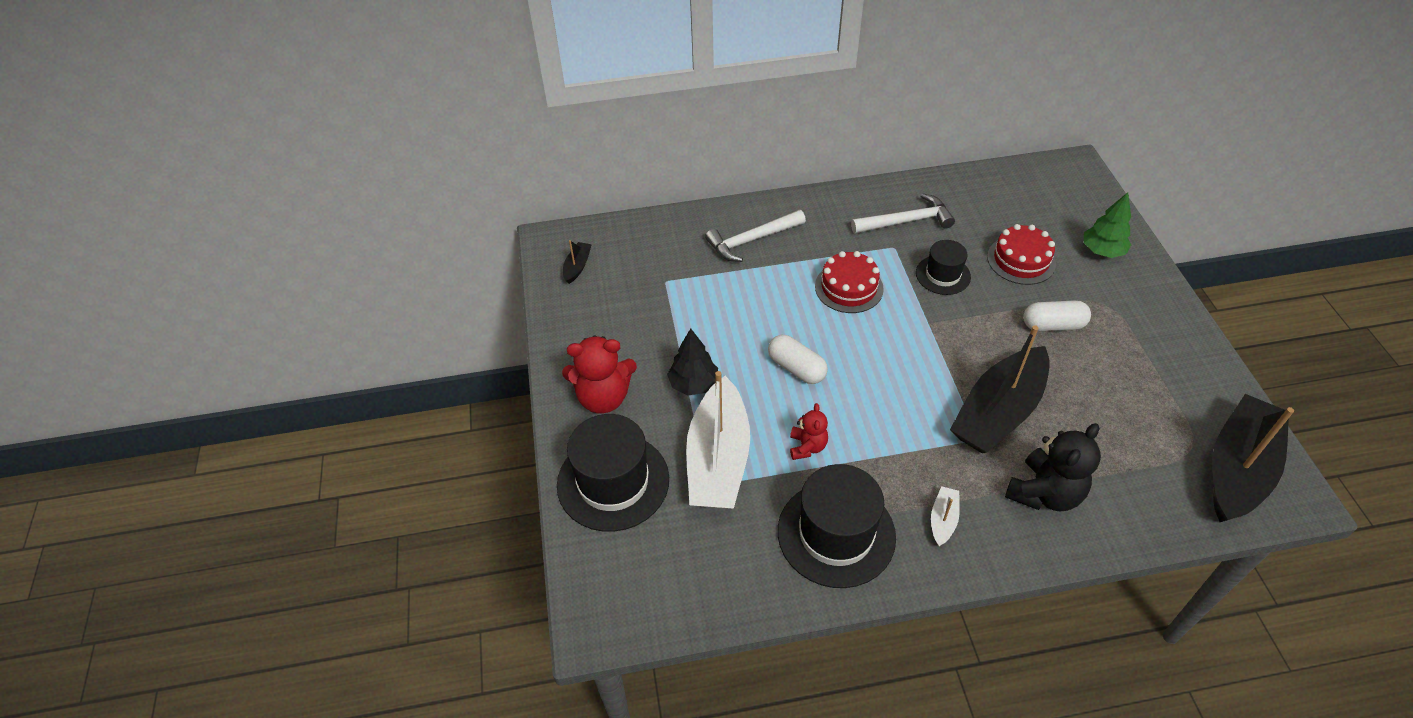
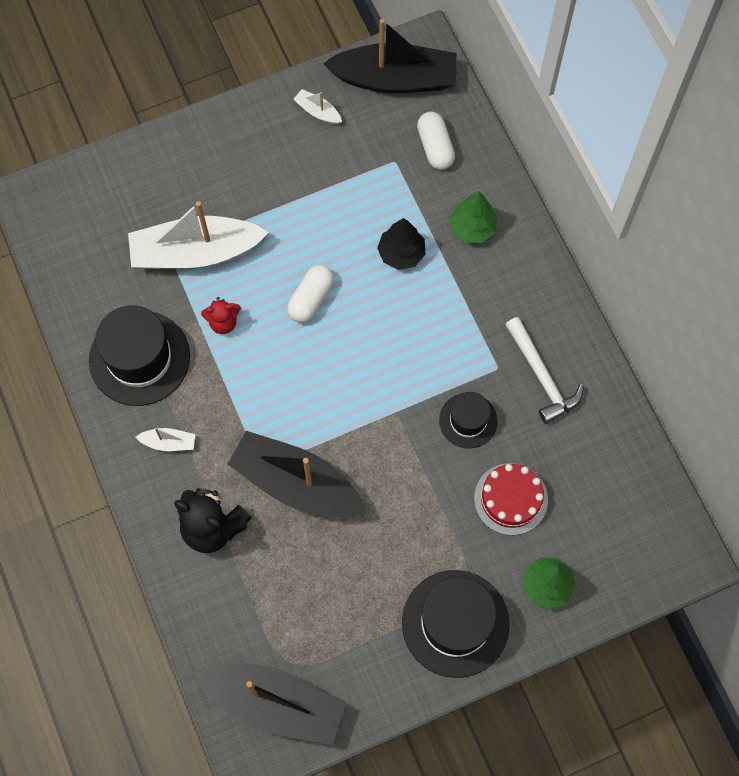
camera: 75 degrees right, 20 degrees up
black hat [557,414,669,532] -> black hat moved to [402,570,510,678]
red teddy bear [562,335,637,413] -> none
black boat [563,240,592,284] -> black boat [323,19,457,93], size x2.42
black tree [667,328,718,395] -> black tree moved to [377,218,425,270]
white hammer [705,210,806,262] -> green tree [450,191,498,243]
red cake [815,251,884,313] -> none
white capsule [1023,300,1091,331] -> white capsule moved to [417,112,455,170]
none -> white boat [293,89,342,124]

